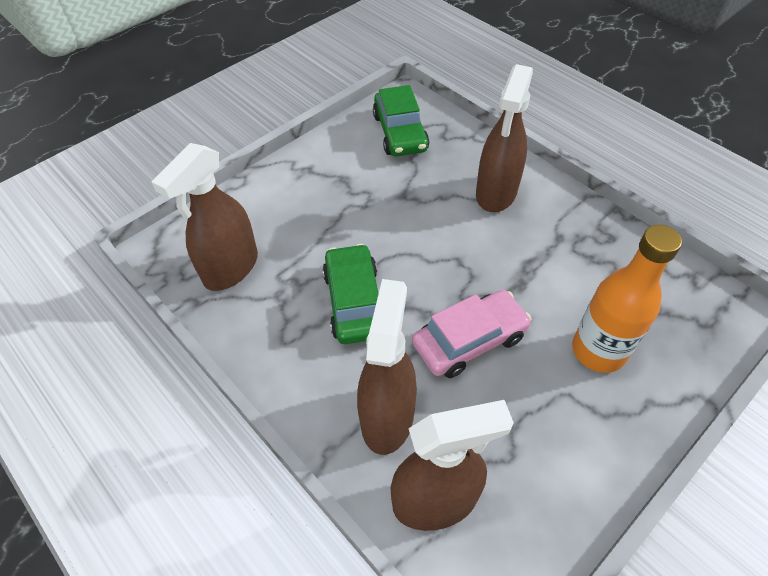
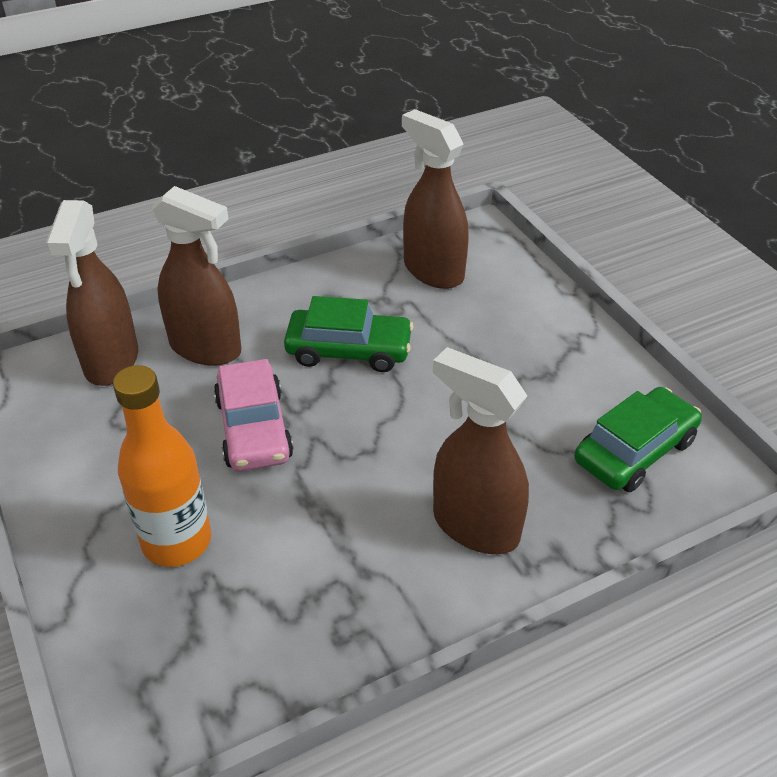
camera: 105 degrees right, 10 degrees down
green car [373,85,429,156] -> green car turned 135 degrees clockwise [574,387,702,492]

